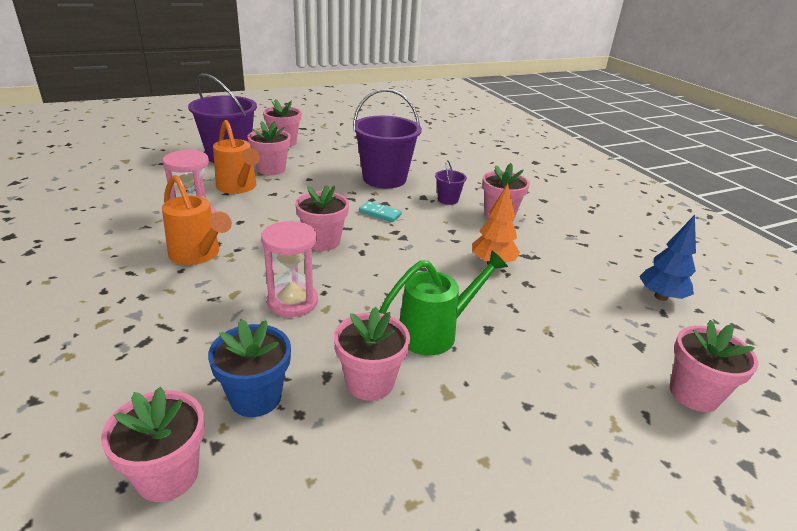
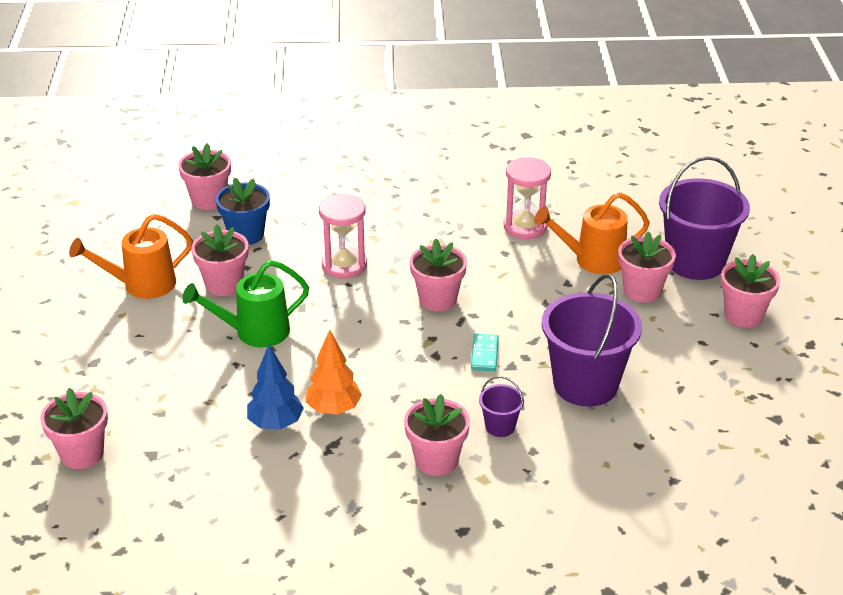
camera: 115 degrees right, 5 degrees up
orange watering can [162,175,232,265] -> orange watering can moved to [69,214,193,299]
turquoise domino [359,201,402,222] -> turquoise domino turned 45 degrees counterclockwise [471,334,499,371]
green watering can [379,250,508,356] -> green watering can turned 75 degrees clockwise [182,260,309,347]
blue tree [639,215,696,301] -> blue tree moved to [247,345,304,429]

